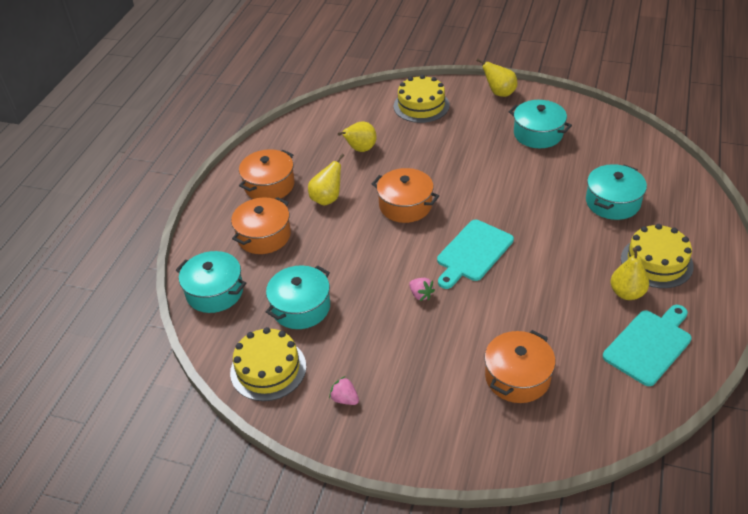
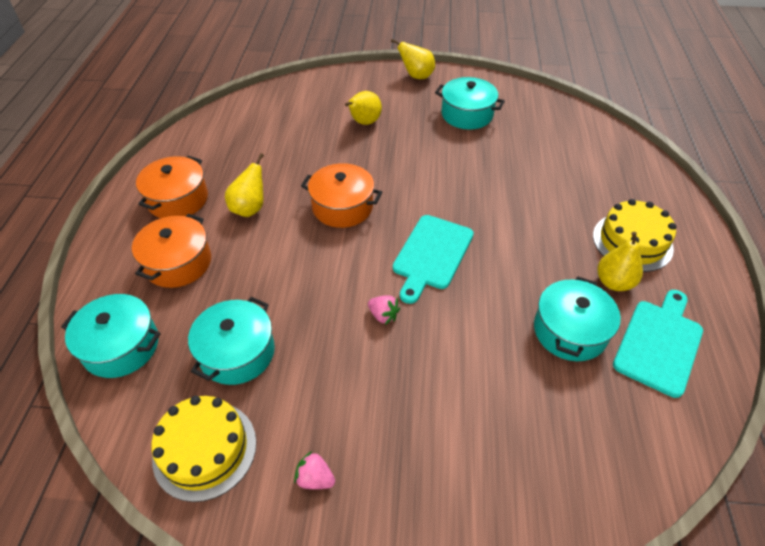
camera: 15 degrees left, 5 degrees up
yellow pear [338,121,377,152] -> yellow pear moved to [345,91,382,125]
yellow cake [394,75,450,123] -> none
orange pot [484,330,556,403] -> none
turquoise pot [586,164,647,220] -> turquoise pot moved to [534,276,621,361]

